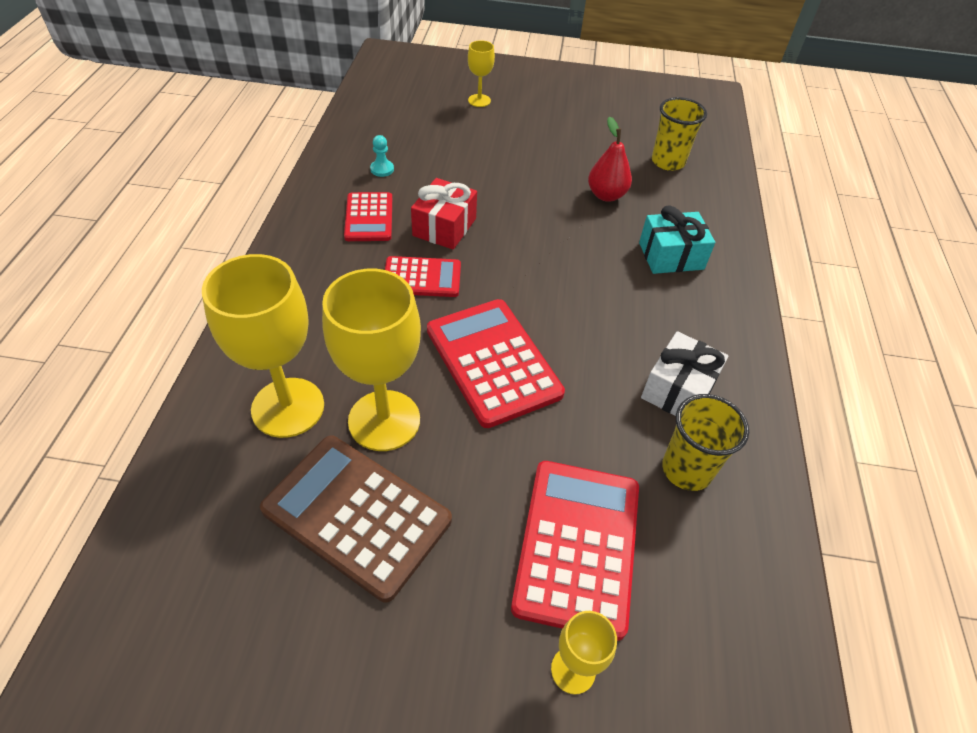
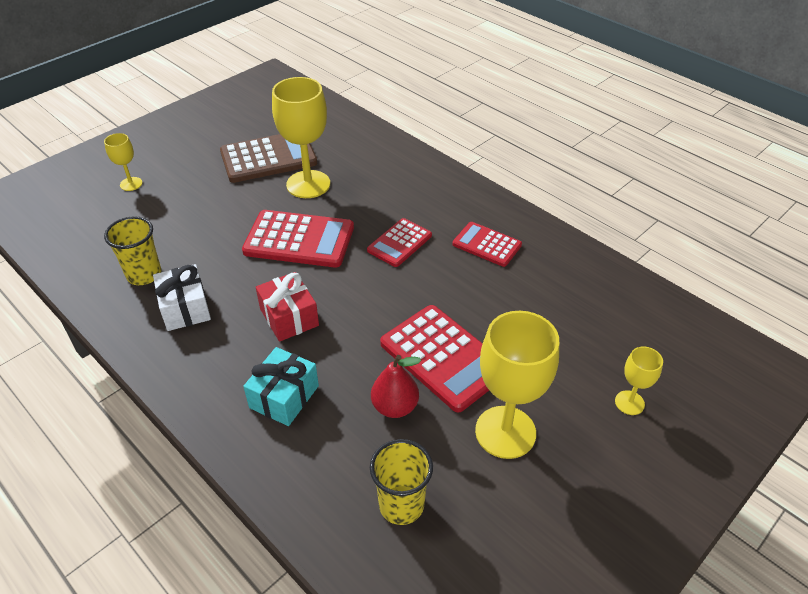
camera: 130 degrees right, 5 degrees down
yellow goblet [202,254,324,438] -> yellow goblet moved to [475,311,559,459]
turquoise pawn [370,135,394,177] -> none
red gift [411,178,477,250] -> red gift moved to [256,272,319,342]
red calculator [511,461,639,641] -> red calculator moved to [380,305,489,412]

